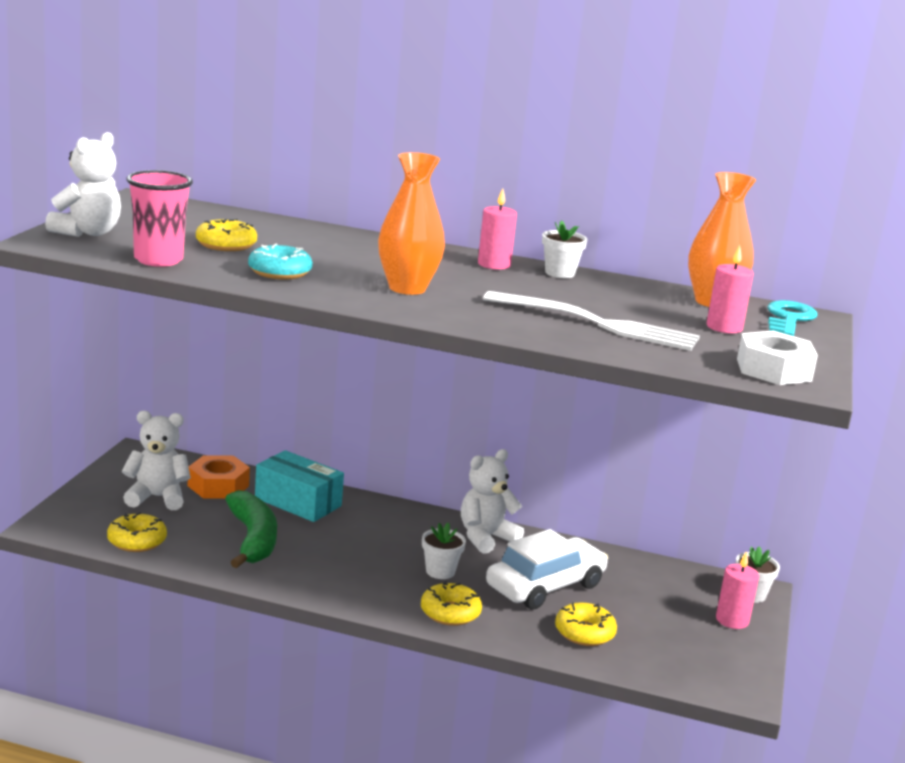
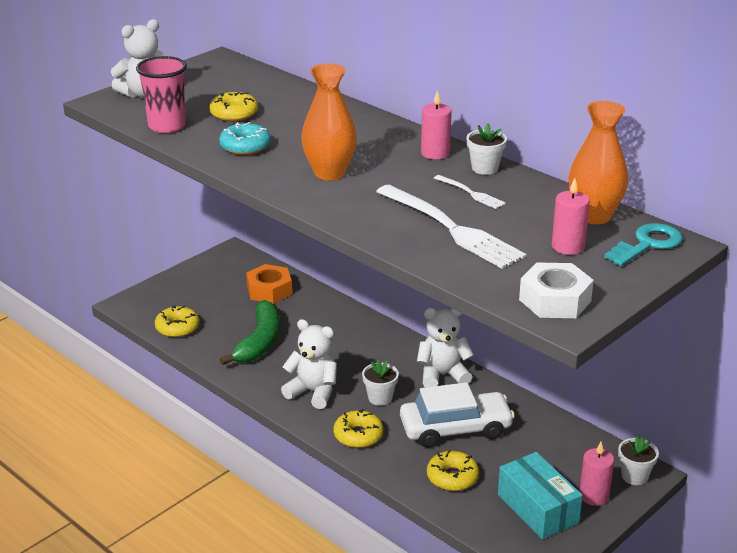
camera: 30 degrees right, 10 degrees up
white teddy bear [122,411,191,510] -> white teddy bear moved to [281,319,337,409]
turquoise box [255,450,344,522] -> turquoise box moved to [498,452,583,540]
none -> white fork [434,175,506,209]

